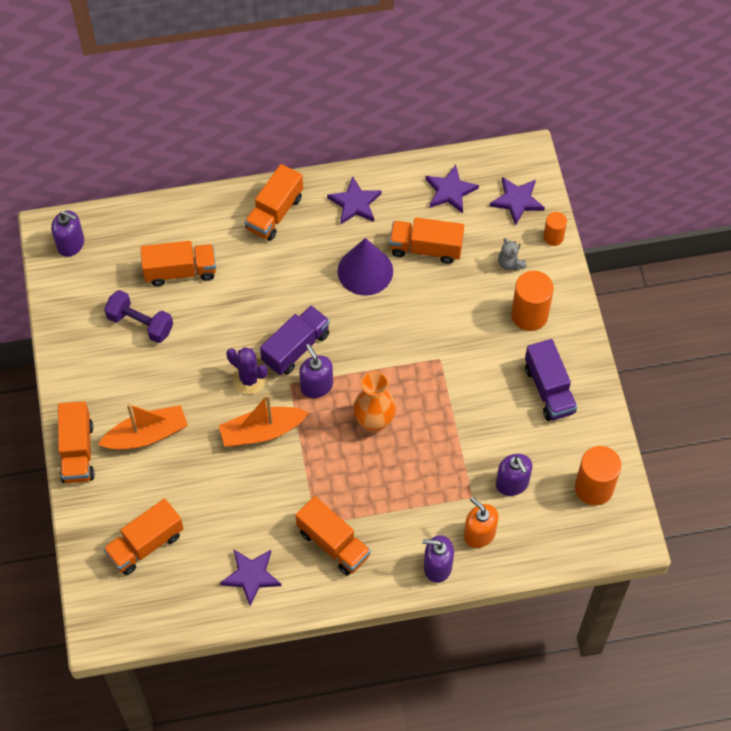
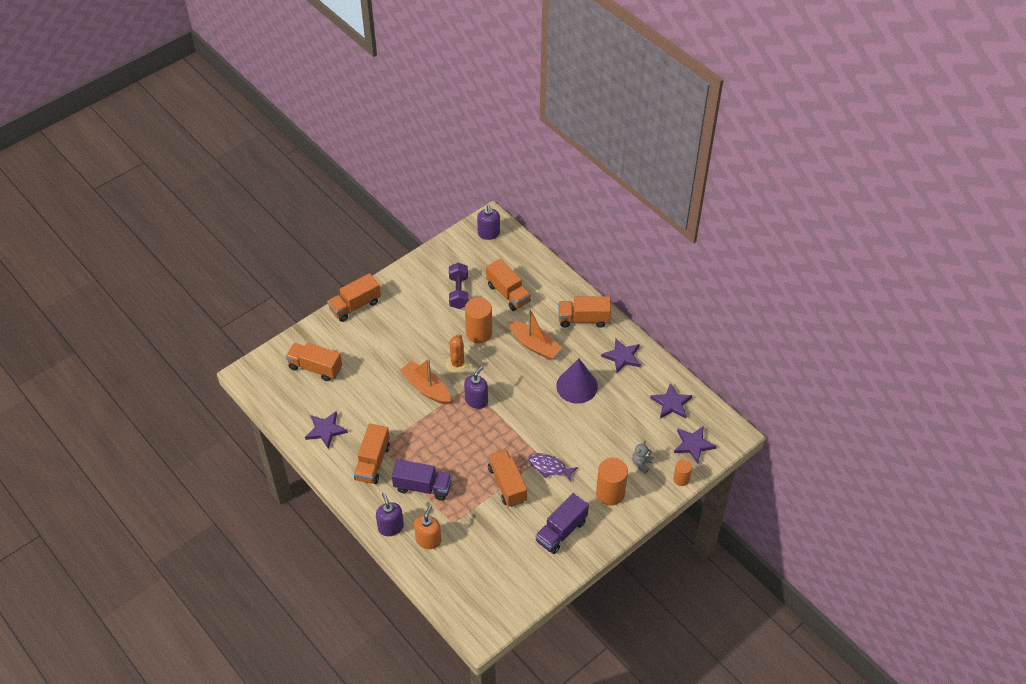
camera: 60 degrees right, 10 degrees down
orange boat [98,404,188,450] -> orange boat moved to [508,308,562,360]
purple cactus [226,347,268,394] -> orange cactus [446,334,469,373]
purple truck [260,305,330,375] -> purple truck moved to [392,459,452,501]
orange vase [353,371,396,432] -> none
orange truck [389,218,464,264] -> orange truck moved to [488,449,527,507]
purple soap dispenser [496,454,532,496] -> none
orange cylinder [575,446,621,506] -> orange cylinder moved to [465,297,492,343]
none -> purple fish [528,453,578,482]

